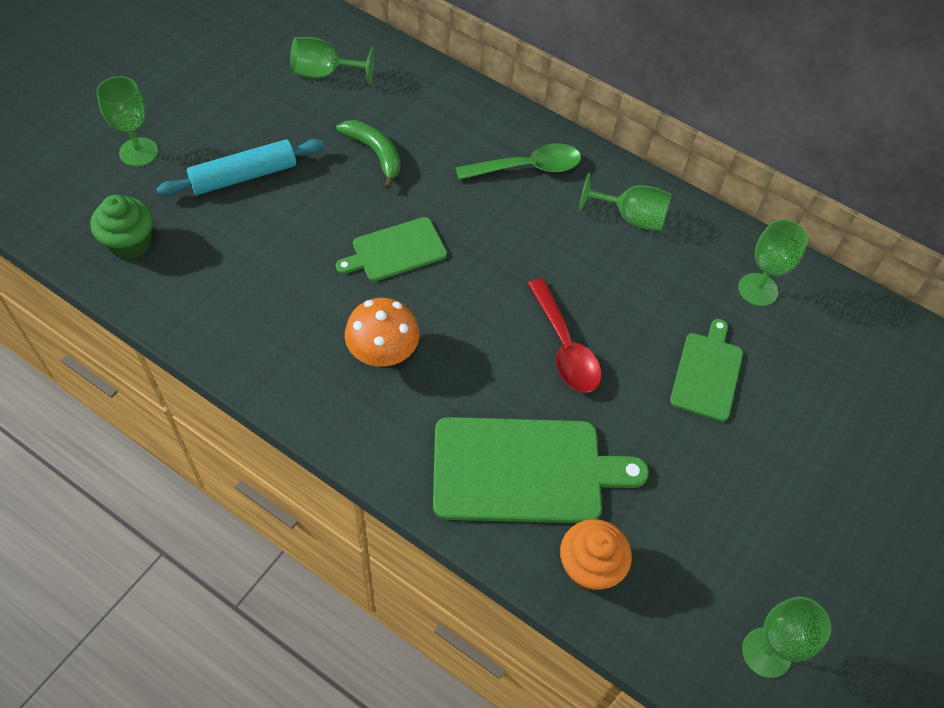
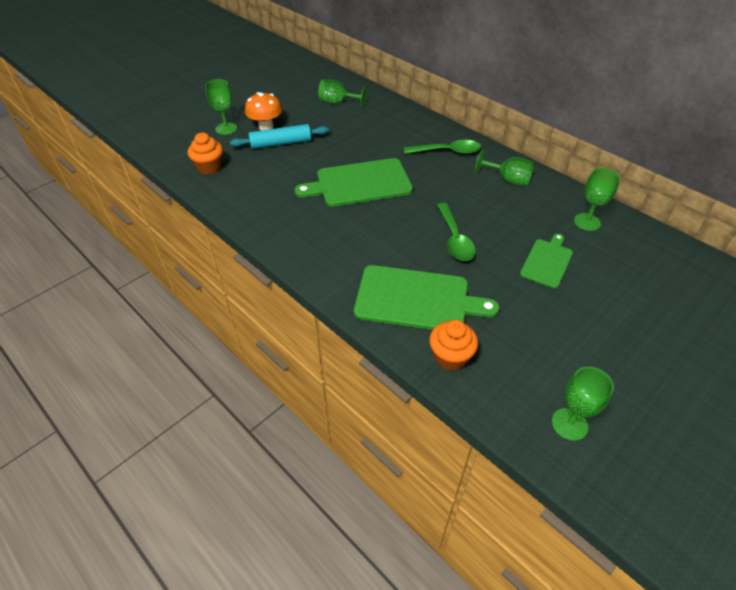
camera: 15 degrees right, 10 degrees down
green cupcake [90,195,153,260] -> orange cupcake [188,133,223,175]
green banana [336,120,400,189] -> none
green cutting board [336,217,447,281] -> green cutting board [295,158,413,207], size x1.73
orange mushroom [345,298,419,366] -> orange mushroom moved to [245,92,282,130]
red spoon [528,278,602,393] -> green spoon [437,203,476,261]

